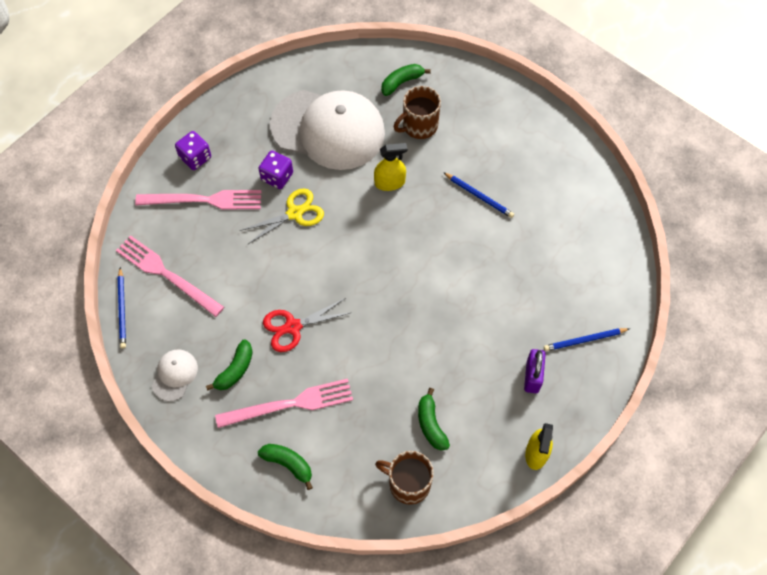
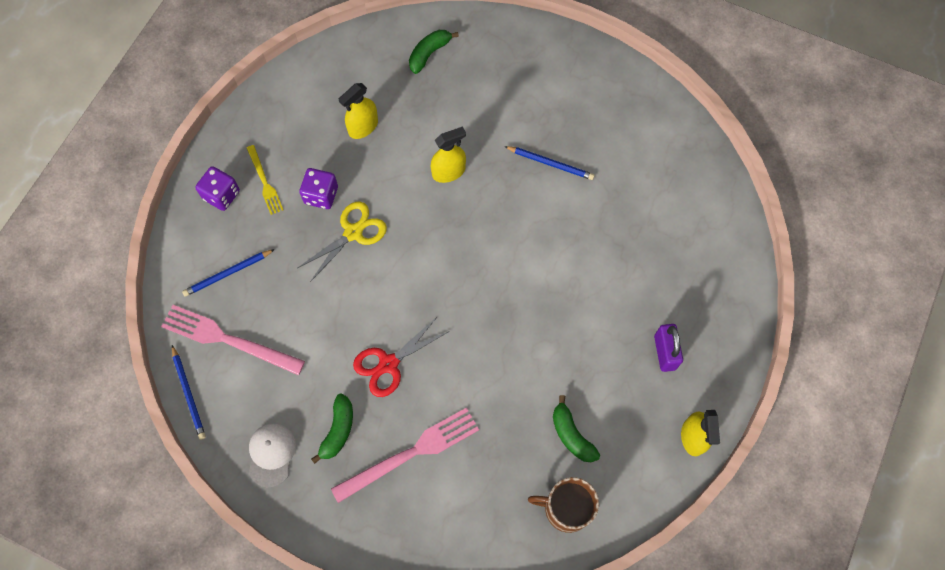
camera: 15 degrees left, 5 degrees up
pink fork [135,190,261,210] -> none
green banana [258,444,313,490] -> none
white cap [270,90,385,170] -> yellow spray bottle [339,83,378,139]
brown mug [394,86,441,139] -> none
blue pencil [544,328,629,351] -> blue pencil moved to [182,249,275,297]
none -> yellow fork [247,145,283,215]

